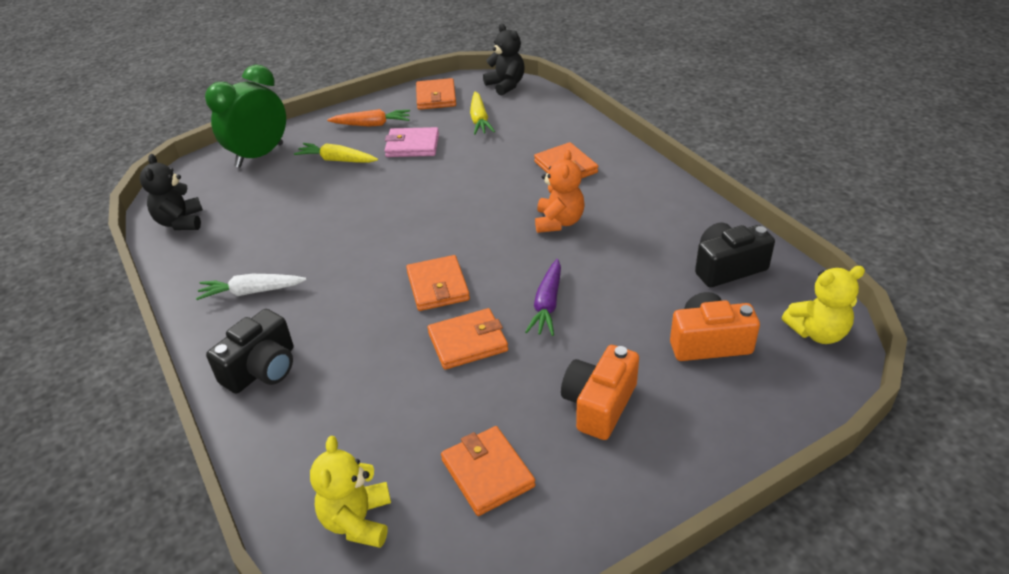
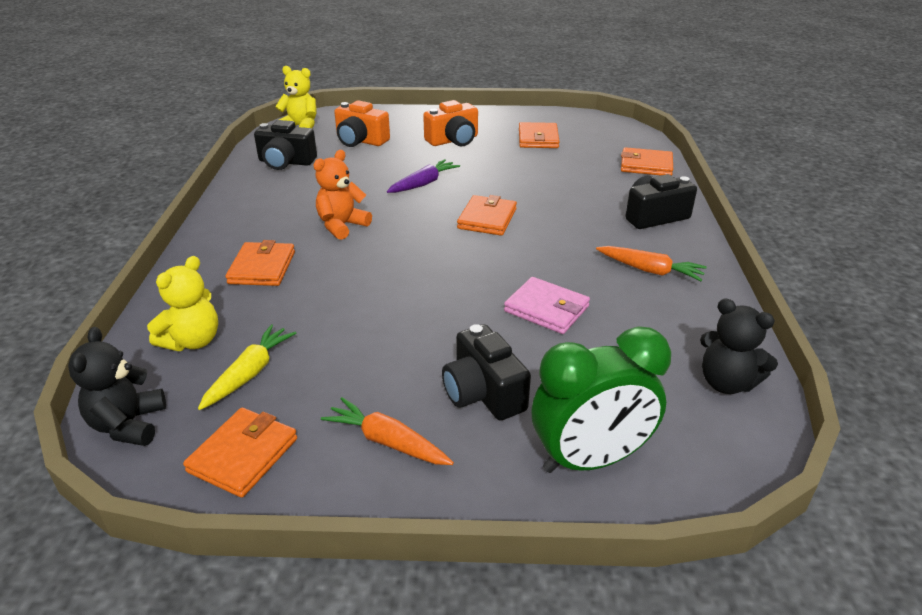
camera: 150 degrees left, 5 degrees down
black teddy bear [140,154,203,230] -> black teddy bear turned 105 degrees clockwise [700,299,778,394]
white carrot [196,274,306,300] -> orange carrot [596,246,707,281]
yellow carrot [294,143,378,163] -> black camera [442,324,531,421]
yellow teddy bear [310,436,391,548] -> yellow teddy bear moved to [147,256,218,351]
pink wallet [385,127,439,157] -> pink wallet moved to [504,277,590,334]
orange wallet [428,308,508,370] -> orange wallet moved to [621,147,673,176]

